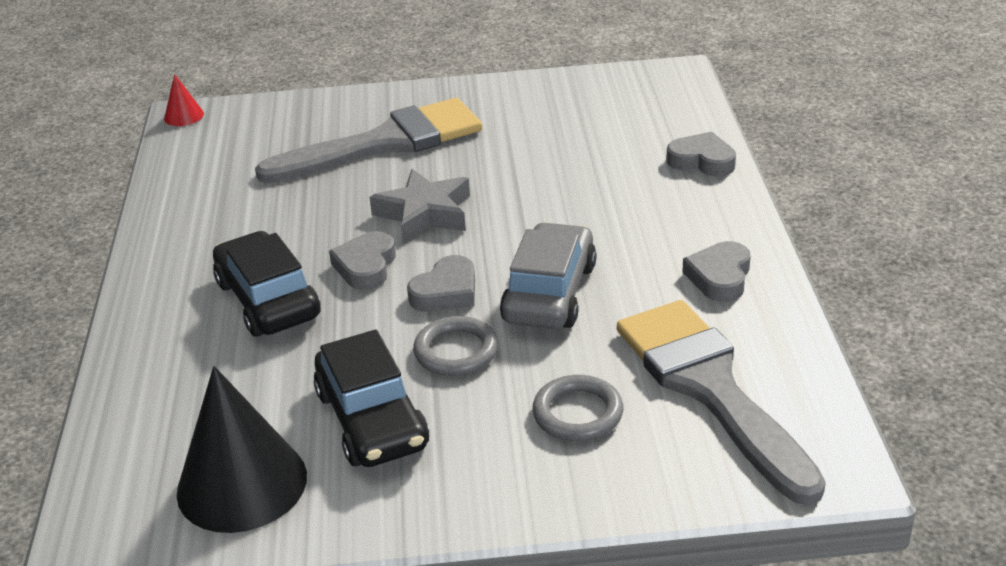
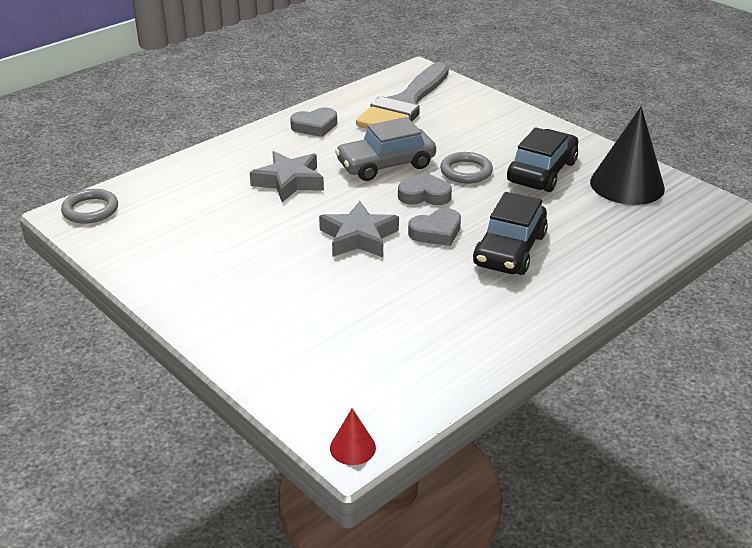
camera: 130 degrees left, 0 degrees up
grey brush [255,98,482,183] -> none
grey ring [532,375,623,441] -> grey ring moved to [61,189,118,224]
grey heart [666,132,736,176] -> none
none -> grey star [250,151,324,202]

